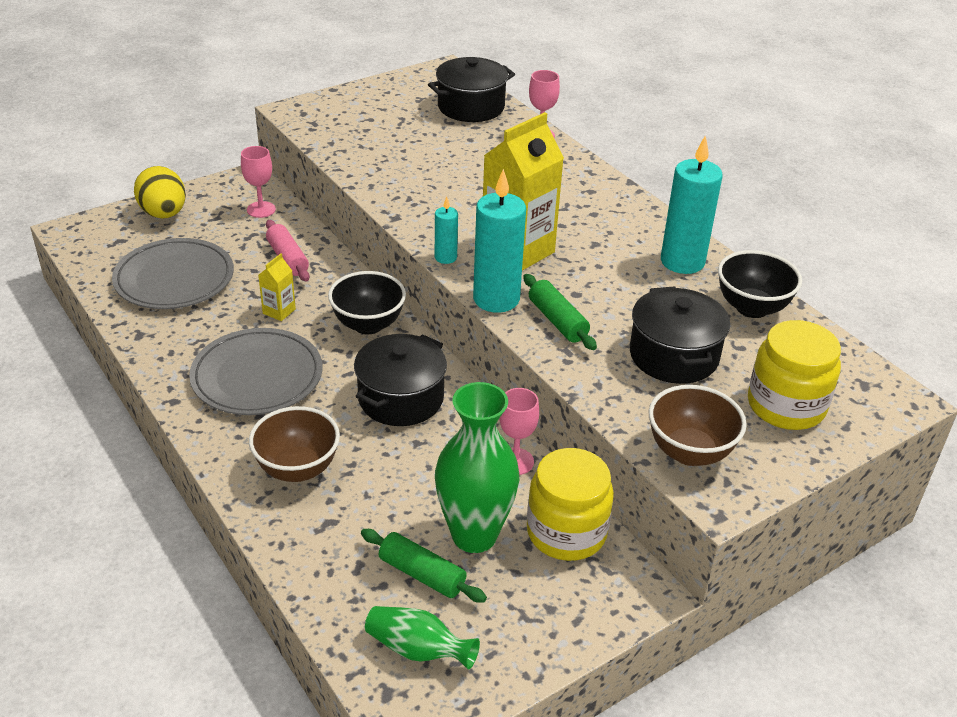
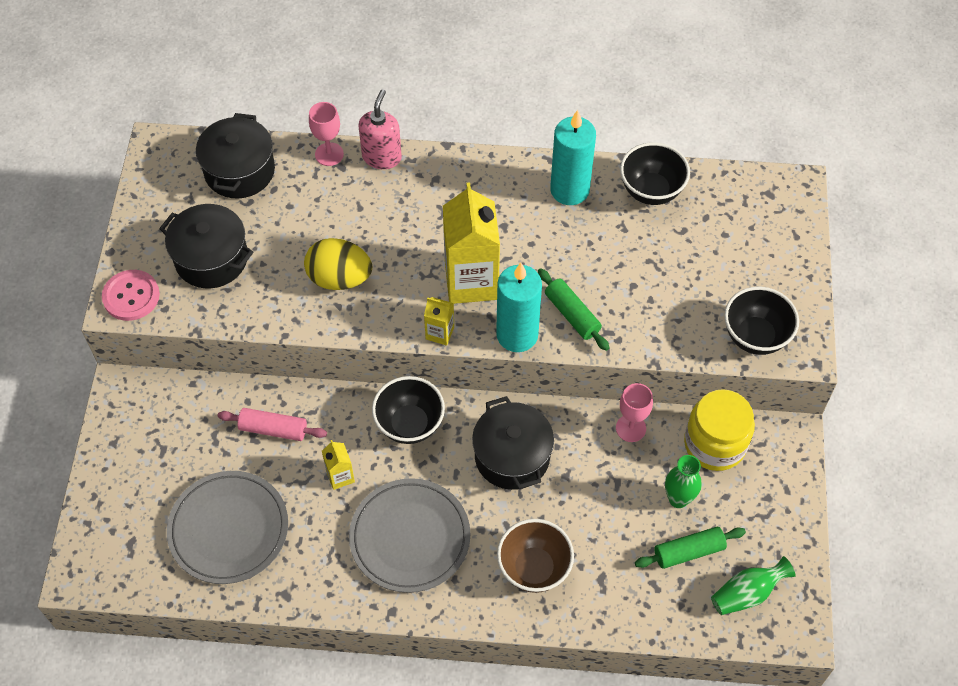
camera: 50 degrees left, 20 degrees up
yellow egg [134,166,186,219] -> yellow egg moved to [304,238,372,290]
pink goblet [241,146,276,218] -> none
turquoise candle [435,197,458,264] -> yellow carton [424,297,454,346]
green vase [435,382,519,553] -> green vase [665,455,702,508], size x0.56
green rolling pin [523,274,597,350] -> green rolling pin turned 45 degrees clockwise [538,268,610,351]
black pot [630,286,730,384] -> black pot moved to [159,204,253,288]
brown bowl [649,385,747,466] -> black bowl [724,287,799,355]
yellow jar [748,320,841,430] -> none
none -> pink button [102,270,160,321]
none -> pink soap dispenser [358,89,402,169]

